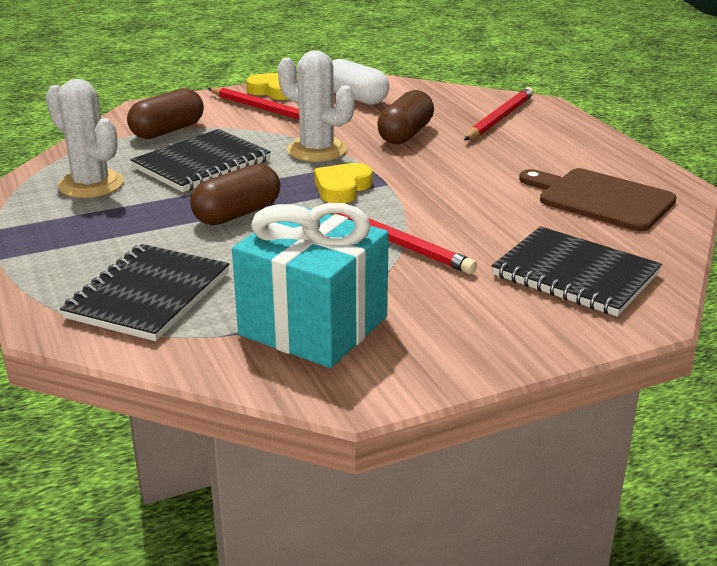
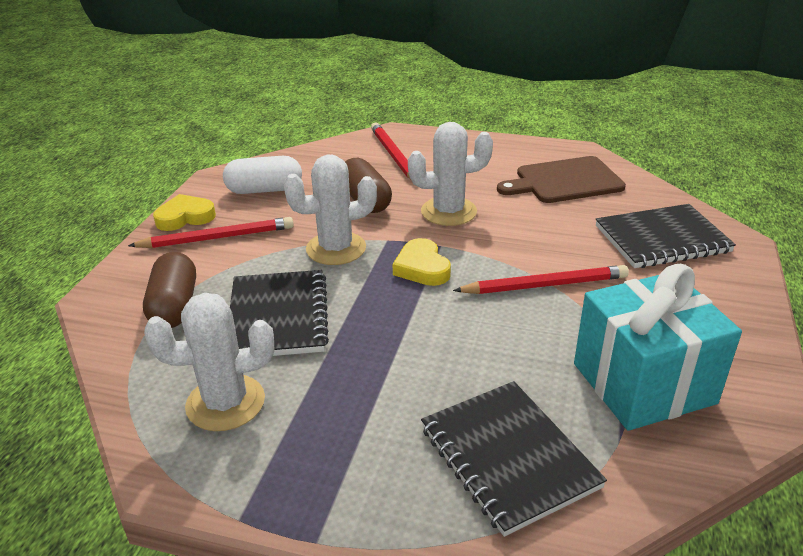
camera: 50 degrees left, 5 degrees up
brown capsule [190,164,280,225] -> none
none -> white cactus [408,122,493,226]

